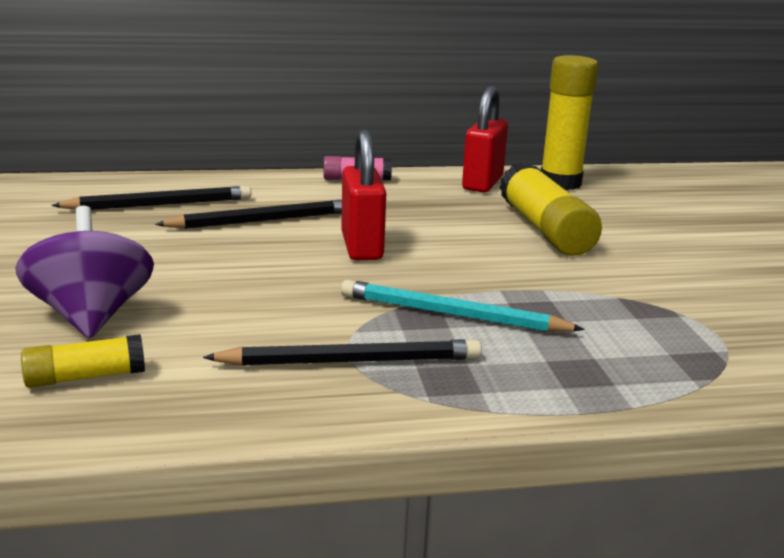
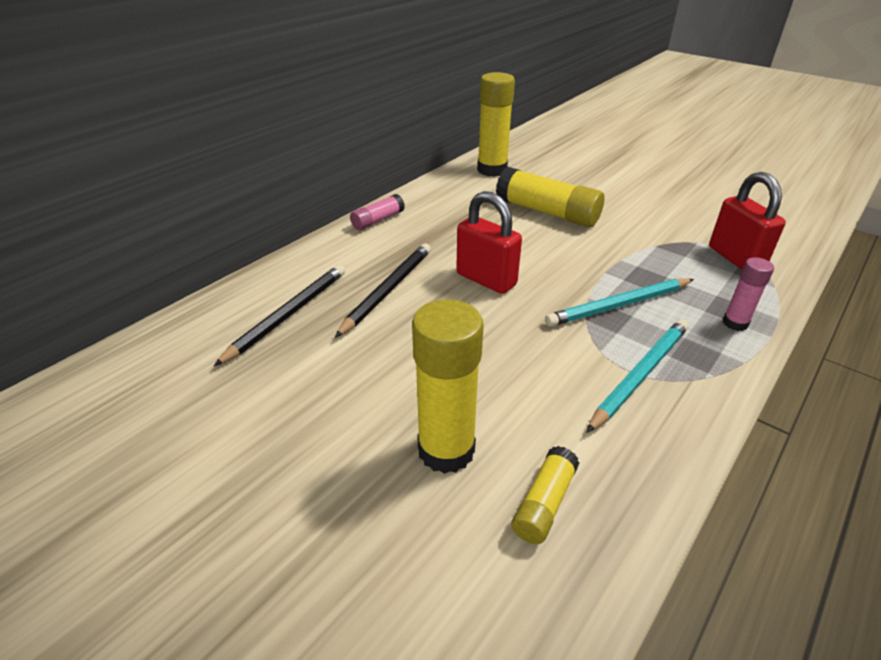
camera: 40 degrees left, 15 degrees up
purple spinning top [15,206,154,338] -> yellow glue stick [412,299,484,474]
black pencil [203,339,482,366] -> turquoise pencil [586,319,689,433]
red padlock [462,86,508,192] -> red padlock moved to [709,172,786,270]
none -> pink glue stick [723,257,774,331]

